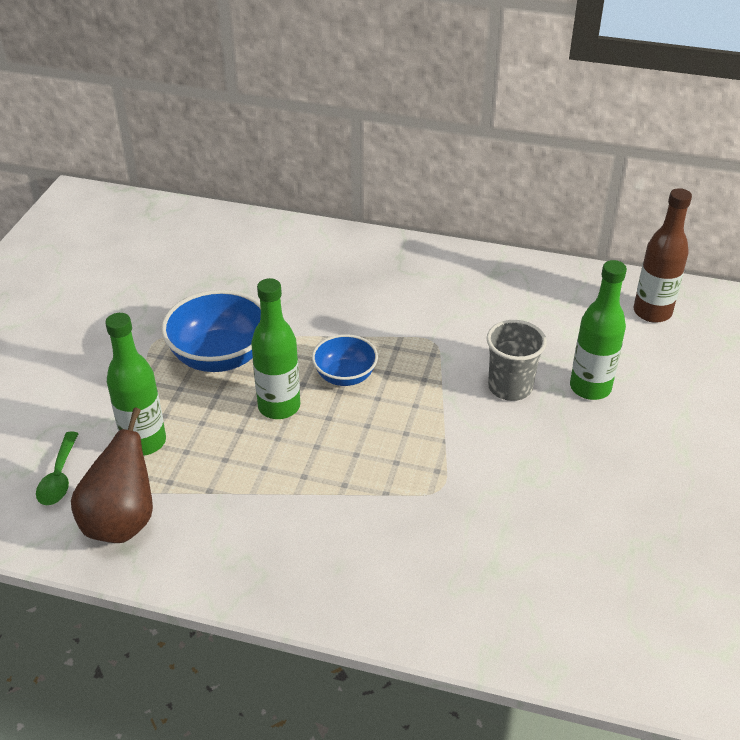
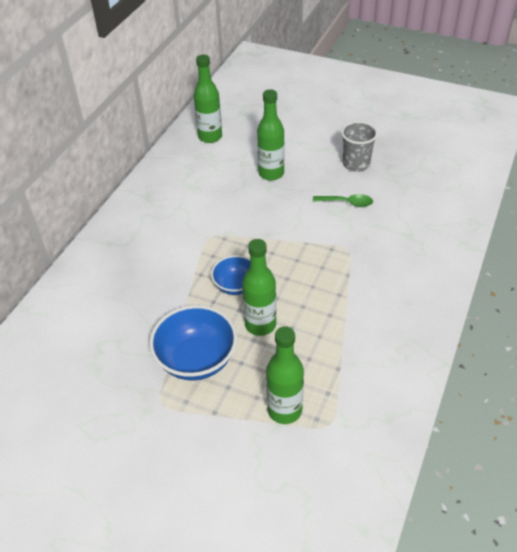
camera: 80 degrees left, 5 degrees up
green spoon [36,432,79,505] -> green spoon moved to [313,194,373,207]
brown pear [71,407,153,543] -> none
grey cup [486,320,547,401] -> grey cup moved to [341,121,378,172]
brown bottle [634,188,692,323] -> green bottle [194,55,222,143]

